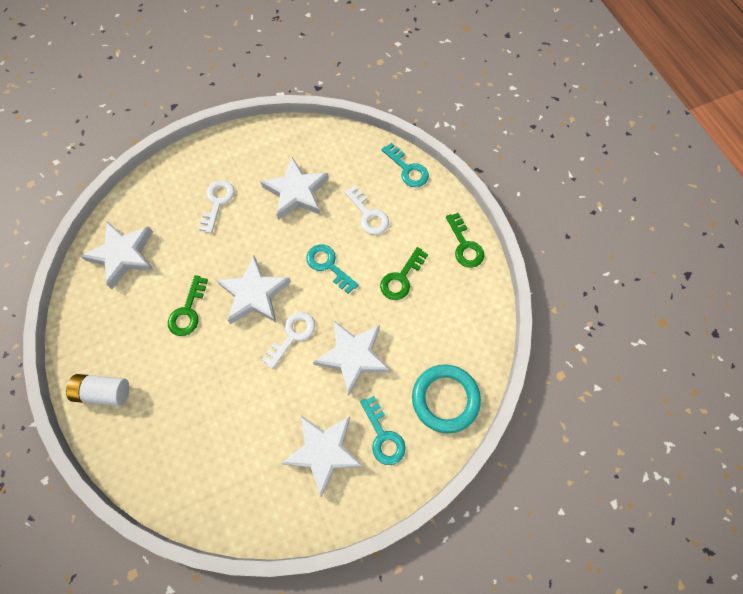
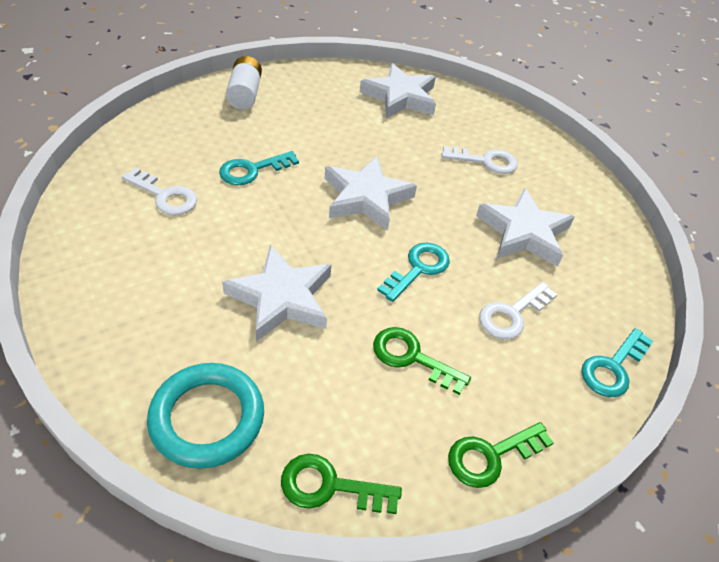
camera: 80 degrees right, 20 degrees down
green key [168,275,208,336] -> green key moved to [281,454,402,514]
white key [262,312,315,369] -> white key moved to [122,168,197,215]
white star [281,415,364,497] -> none
turquoise key [360,396,406,465] -> turquoise key moved to [219,151,299,185]

